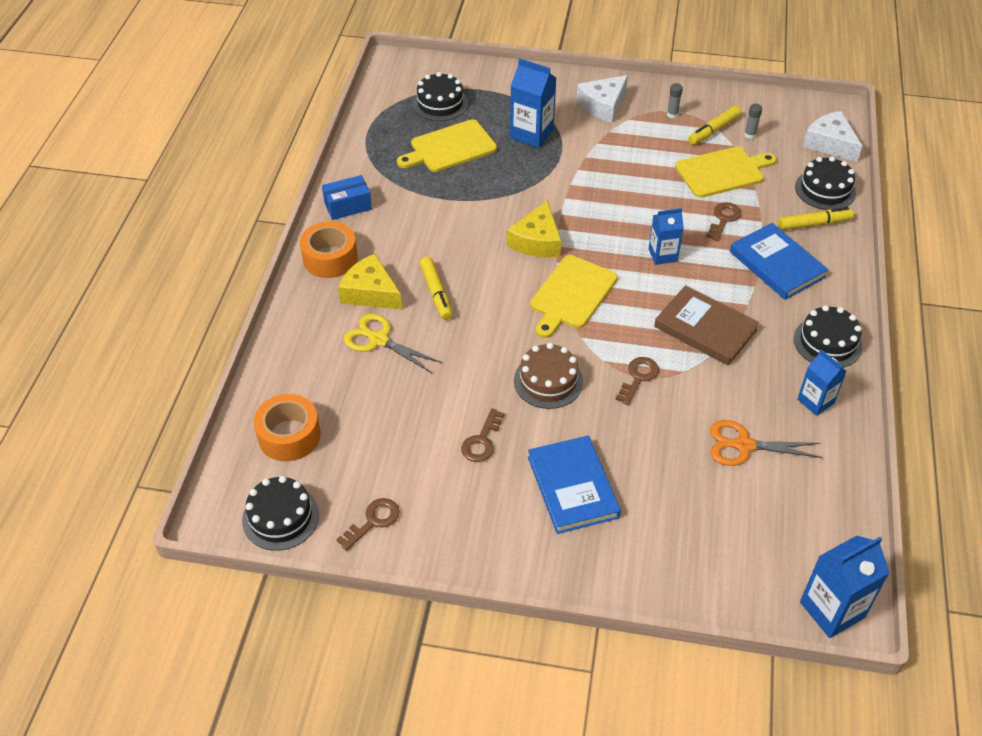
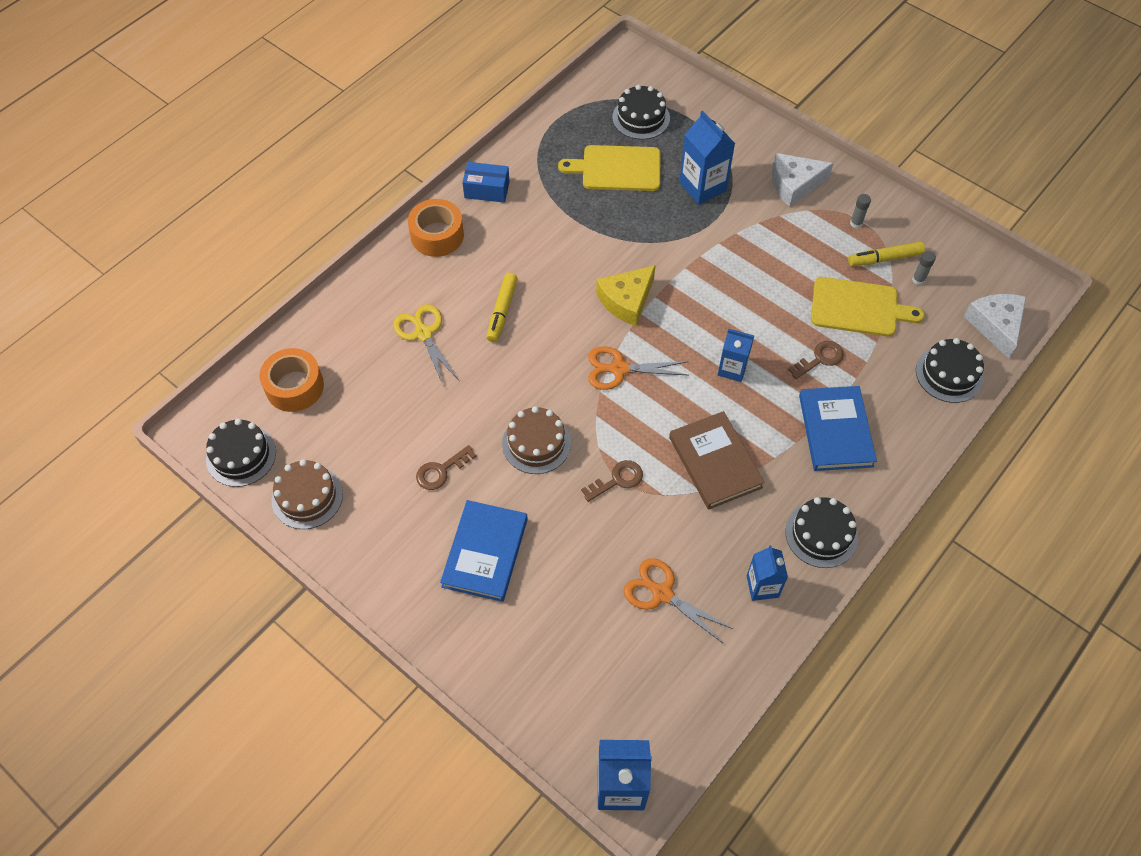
camera: 30 degrees right, 10 degrees up
brown key [336,498,400,551] -> brown cake [272,459,343,529]
yellow cheese [338,254,402,309] -> none
yellow cutting board [530,255,617,338] -> orange scissors [588,346,689,390]
yellow marker [778,207,853,230] -> none

